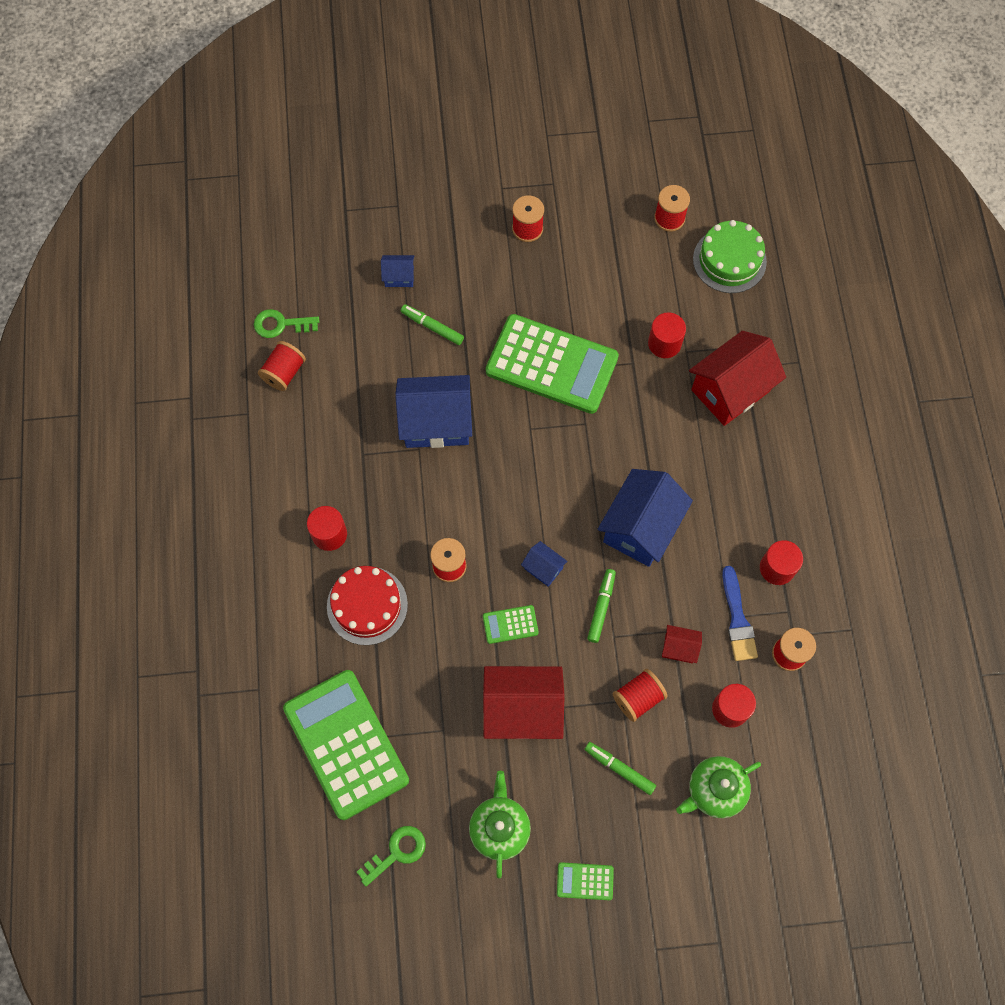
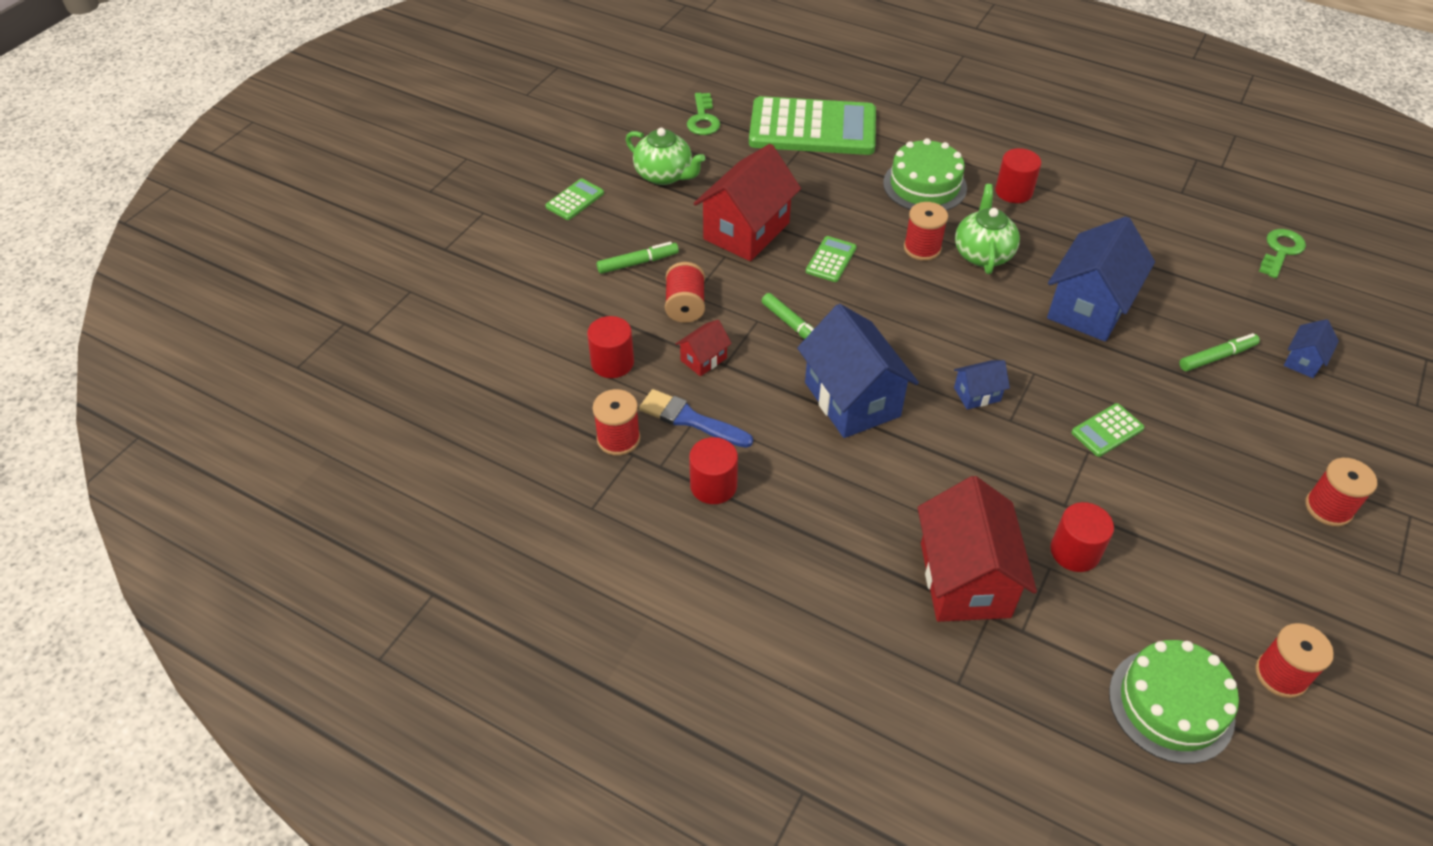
camera: 125 degrees right, 20 degrees down
red spool [258,341,306,391] -> none
red cake [327,566,408,645] -> green cake [883,138,967,211]
green calculator [486,314,619,414] -> green calculator [1071,403,1144,457], size x0.41
blue house [521,541,568,587] -> blue house moved to [954,360,1010,409]
green teapot [676,756,761,818] -> green teapot moved to [955,184,1020,274]

